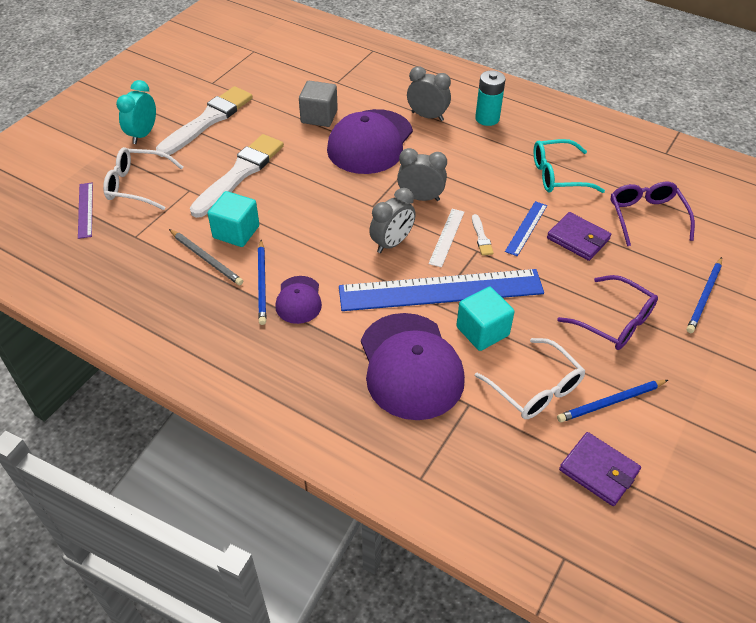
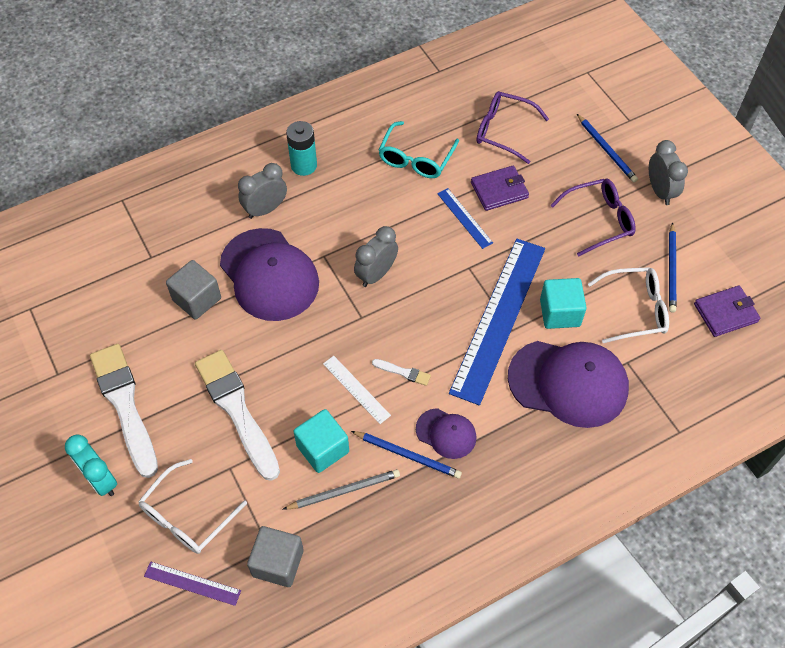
camera: 60 degrees left, 10 degrees up
grey clock [369,188,416,253] -> grey clock moved to [649,140,688,205]
white ruler [428,209,464,267] -> white ruler moved to [323,356,391,424]
white brush [472,214,494,256] -> white brush moved to [372,359,431,386]
none -> grey cube [247,526,304,587]

